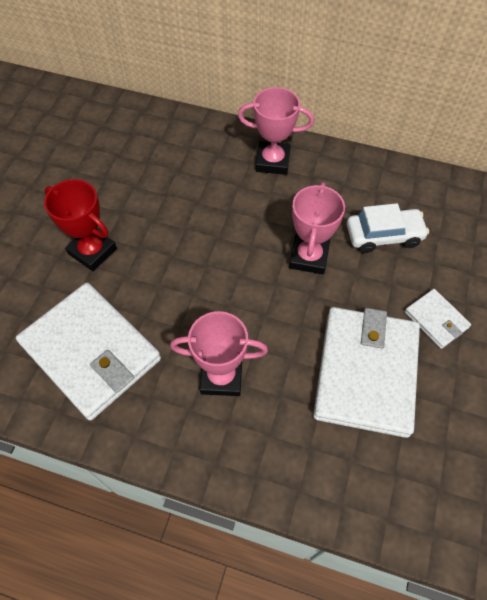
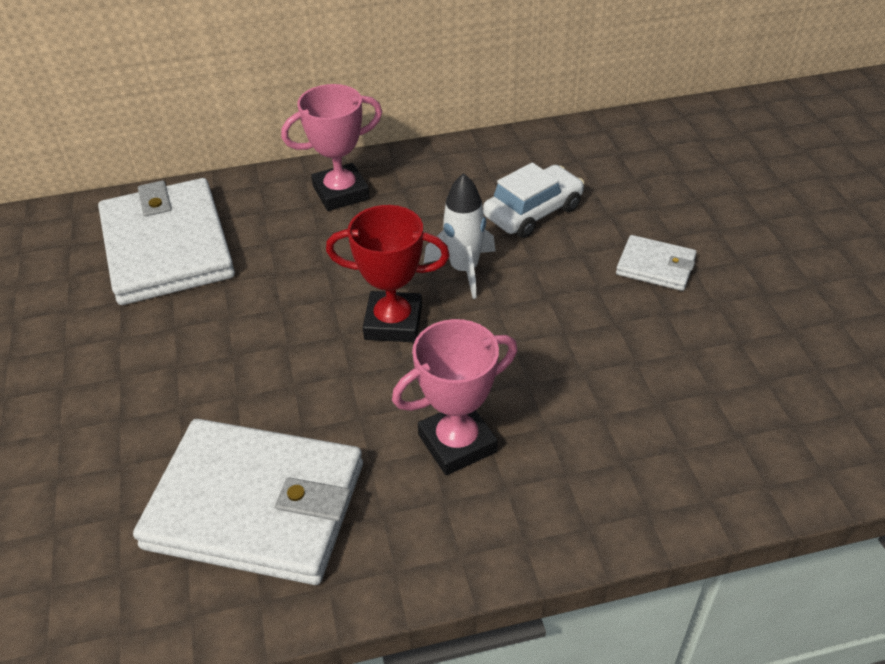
camera: 30 degrees left, 15 degrees down
red trophy [44,179,117,271] -> red trophy moved to [326,205,450,342]
pink trophy [289,182,345,274] -> white rocket [424,173,495,299]
white wallet [313,307,420,438] -> white wallet moved to [98,178,235,305]

